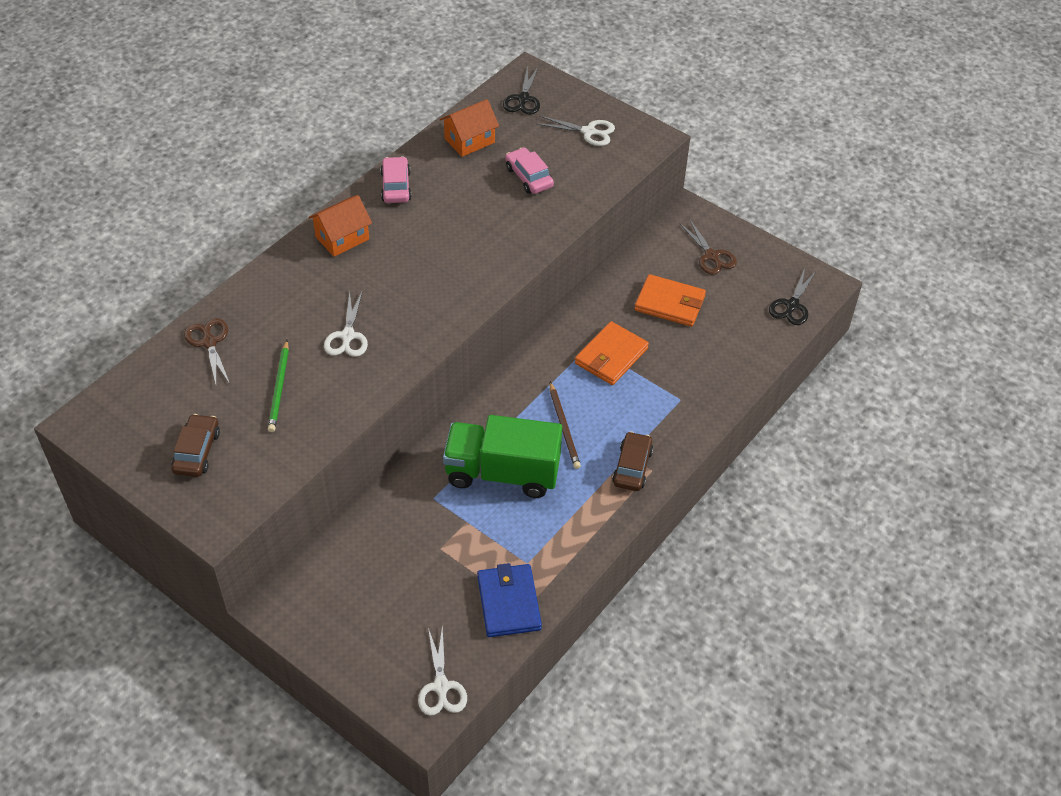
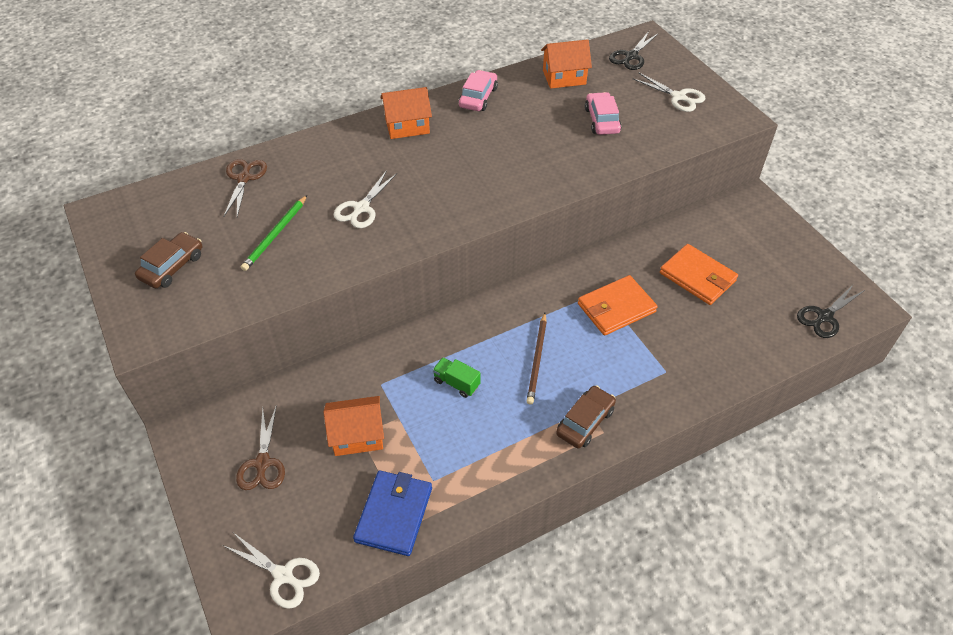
camera: 25 degrees right, 0 degrees up
white scissors [418,625,467,716] -> white scissors turned 75 degrees counterclockwise [223,533,320,609]
green truck [443,415,562,498] -> green truck [433,357,481,398], size x0.40
brown scissors [680,220,737,275] -> brown scissors moved to [236,405,285,490]
none -> orange house [324,396,384,456]

